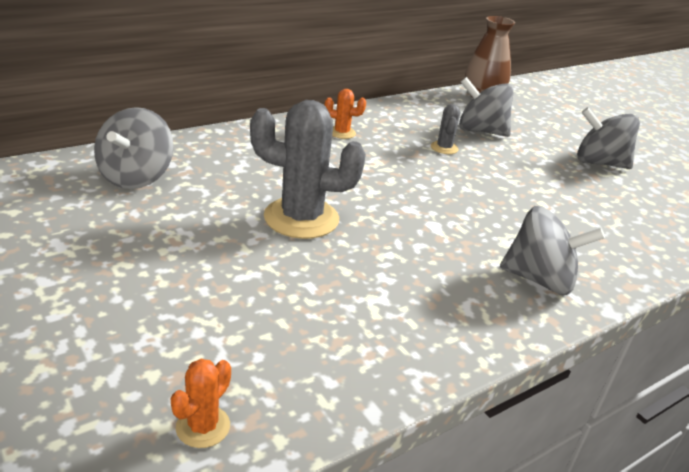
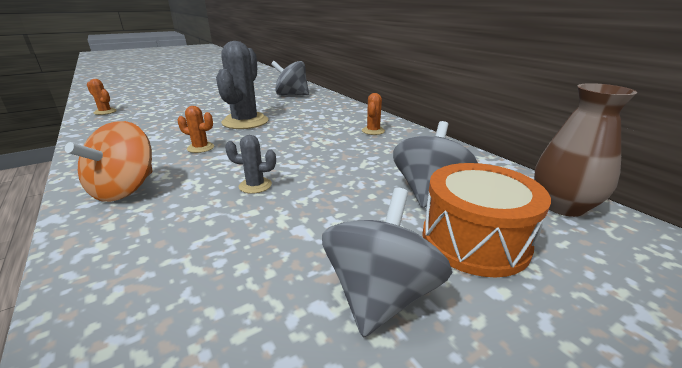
camera: 95 degrees right, 5 degrees down
grey cactus [431,104,460,154] -> grey cactus moved to [225,135,276,194]
grey spinning top [500,206,605,295] -> orange spinning top [65,121,153,202]
none -> orange cactus [177,106,214,153]
none -> orange drum [422,163,551,277]

